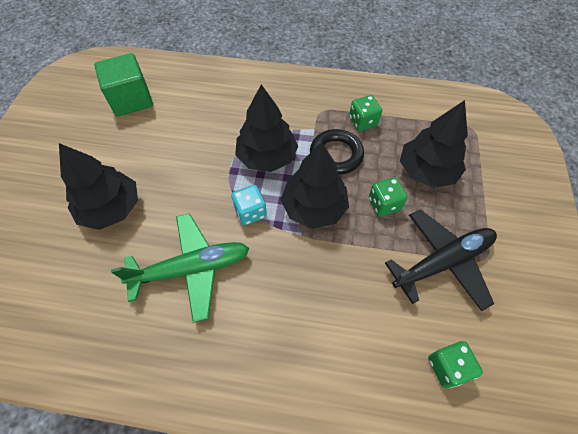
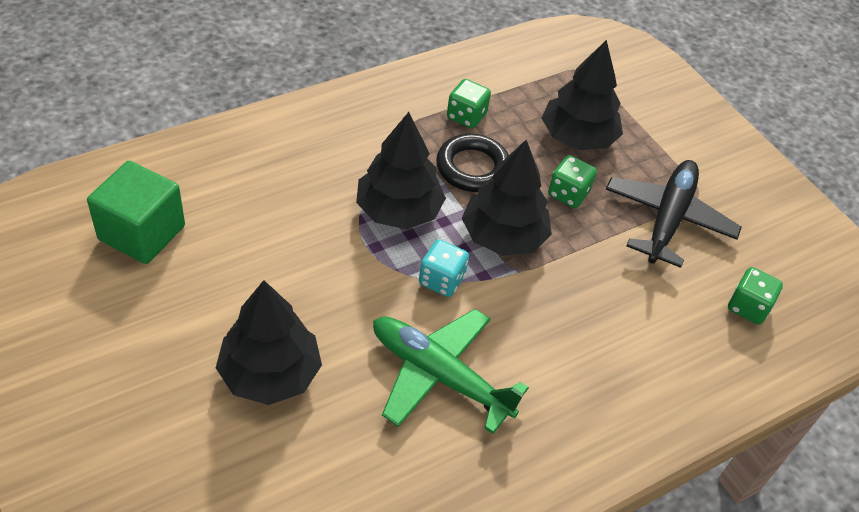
camera: 45 degrees left, 10 degrees down
green plane [111,213,250,323] -> green plane turned 90 degrees counterclockwise [373,309,529,434]

